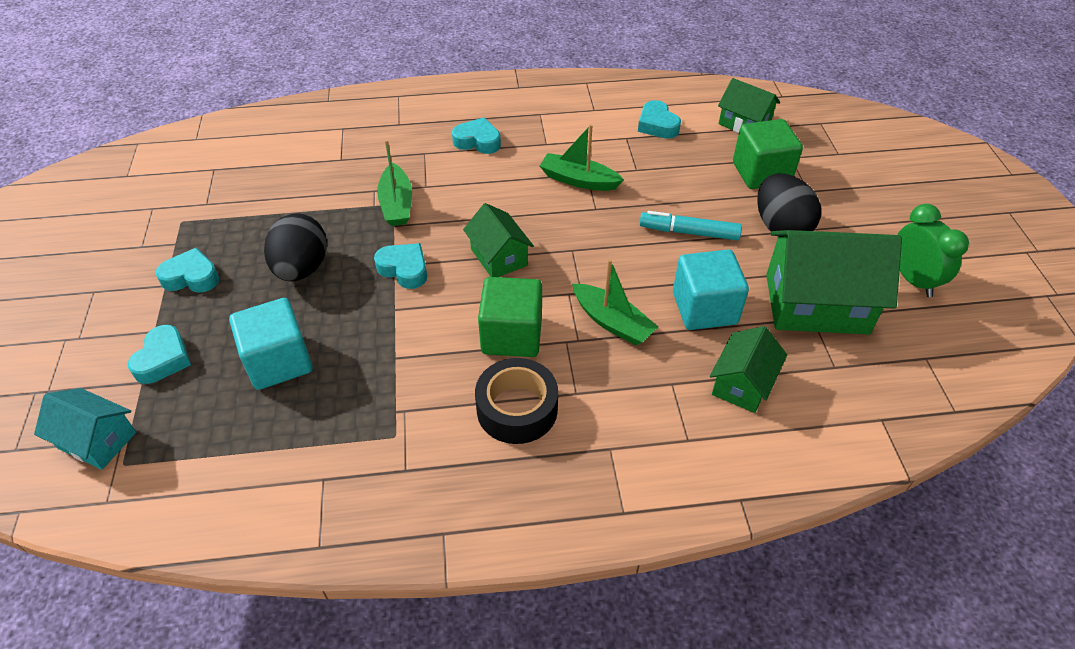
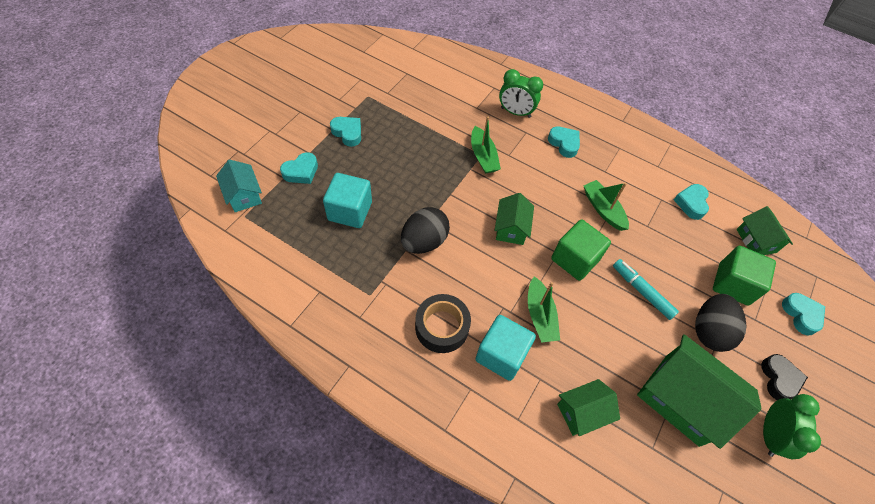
camera: 35 degrees right, 10 degrees up
black egg [264,213,327,282] -> black egg moved to [401,207,450,254]
turquoise heart [374,243,427,289] -> turquoise heart moved to [782,293,825,335]
green boat [377,140,412,226] -> green boat turned 45 degrees counterclockwise [471,117,501,174]
green cube [478,277,542,357] -> green cube moved to [551,220,611,281]
turquoise cube [673,250,749,330] -> turquoise cube moved to [475,315,536,381]
none -> green clock [499,69,543,118]
none -> black heart [761,354,808,400]

